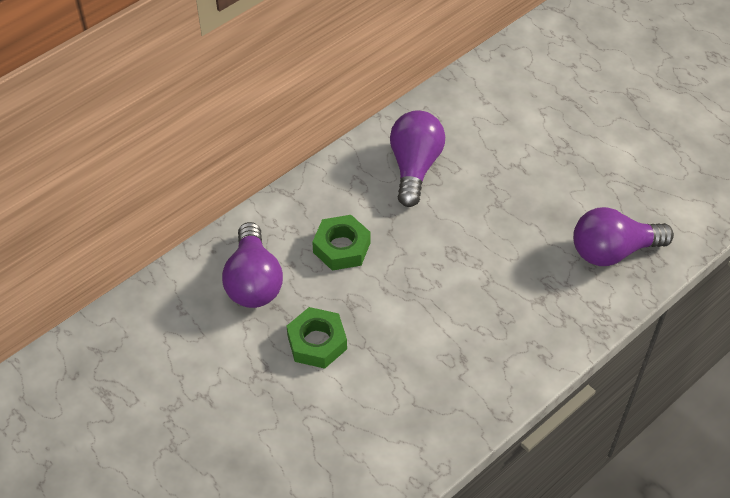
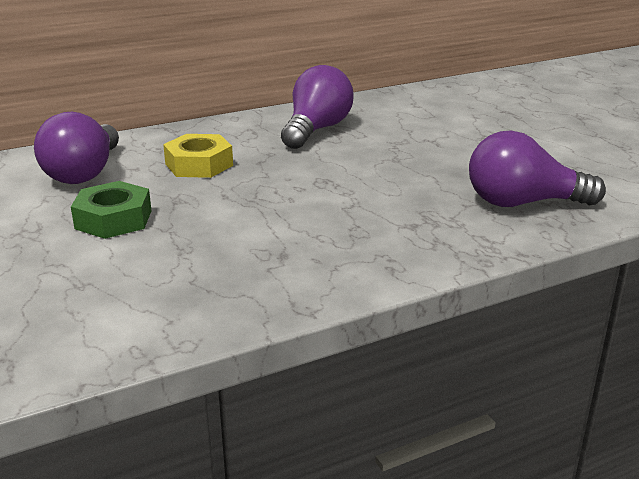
camera: 15 degrees right, 25 degrees down
green nut [312,215,371,271] -> yellow nut [163,134,233,178]

